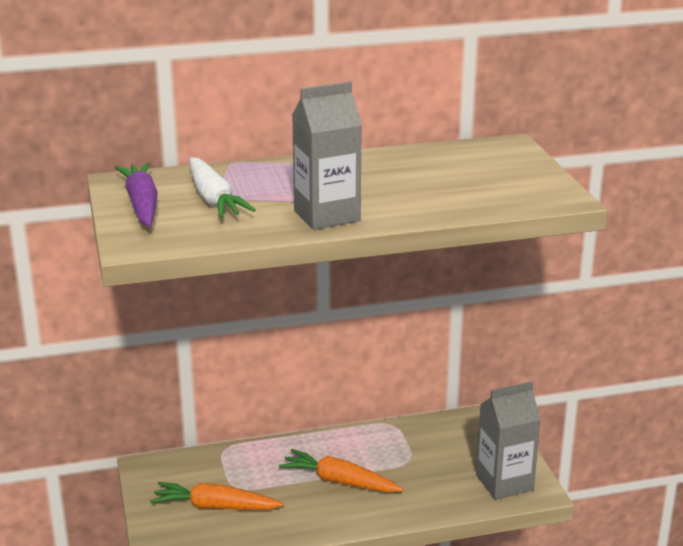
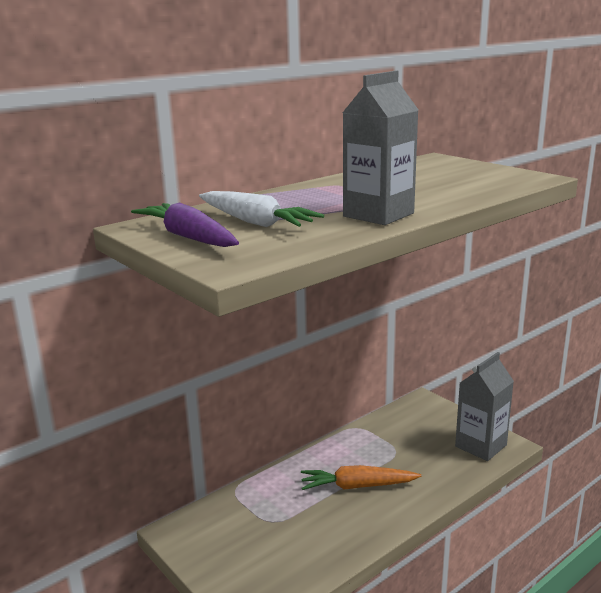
camera: 25 degrees left, 5 degrees down
orange carrot [150,482,284,510] -> none

